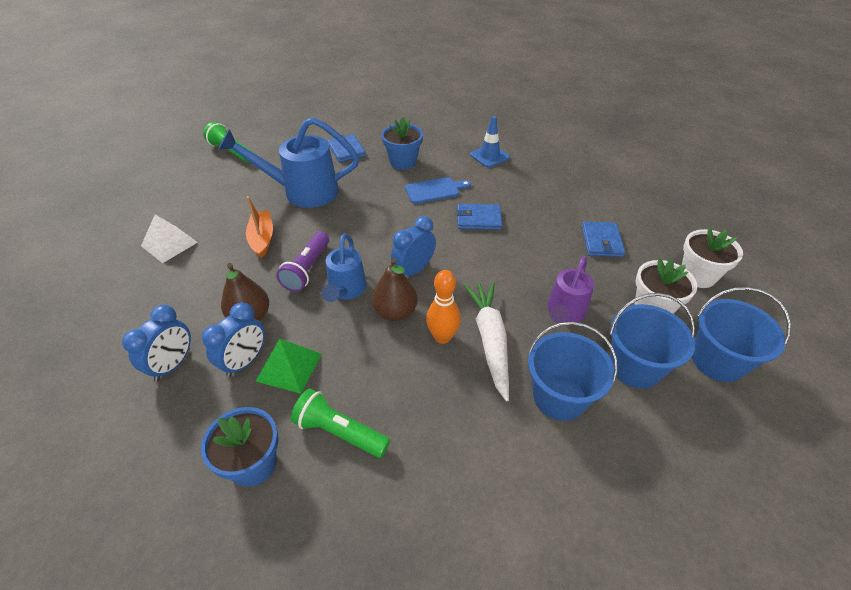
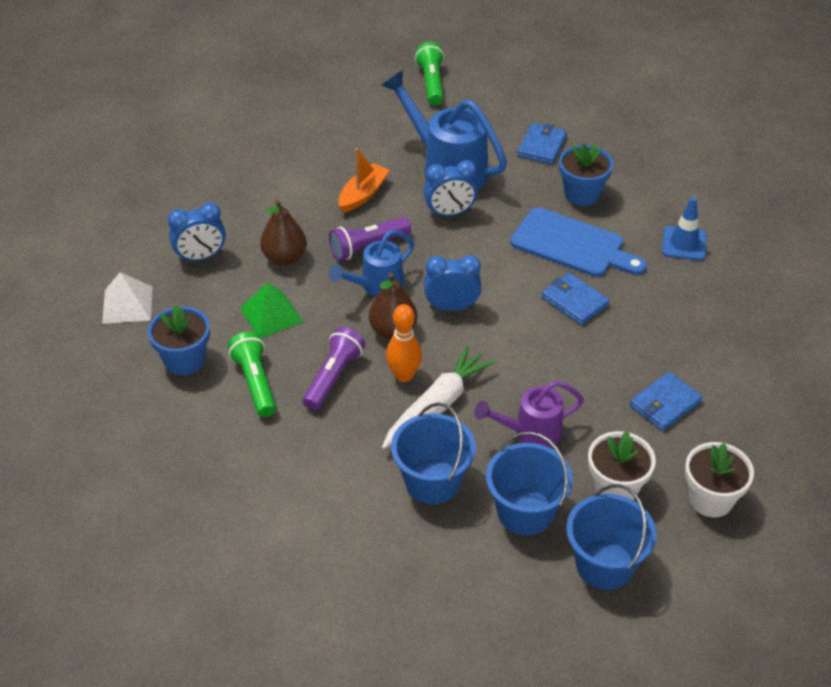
camera: 45 degrees right, 0 degrees up
white pyramid [141,215,198,263] -> white pyramid moved to [102,272,153,324]
blue clock [202,302,265,377] -> blue clock moved to [424,160,478,217]
blue cutting board [405,177,471,204] -> blue cutting board [510,207,647,277], size x1.58
none -> purple flashlight [302,327,365,410]

